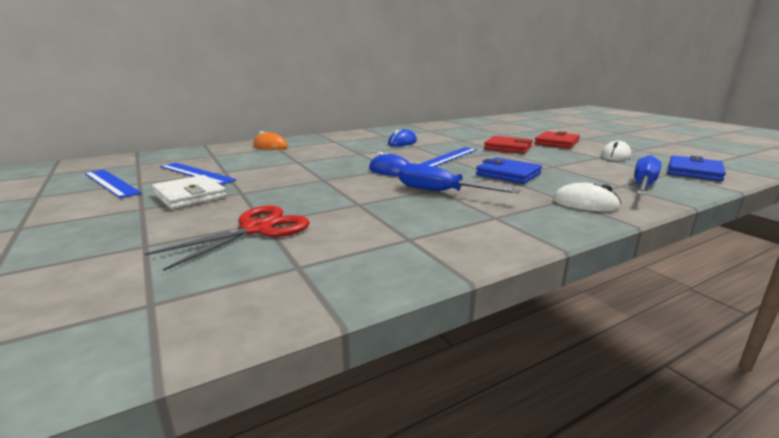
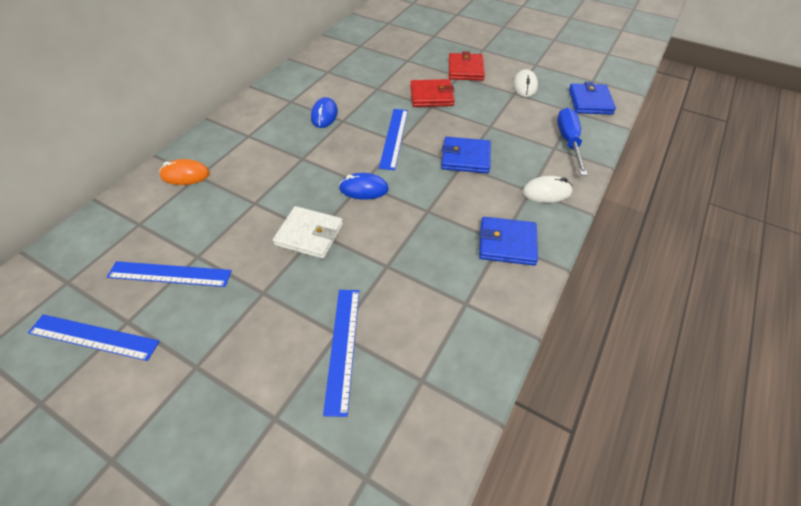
camera: 30 degrees left, 30 degrees up
red scissors [145,205,310,271] -> blue ruler [323,290,359,417]
white wallet [152,175,227,209] -> white wallet moved to [273,206,343,259]
blue screwdriver [399,163,520,193] -> none
none -> blue wallet [479,217,538,266]

